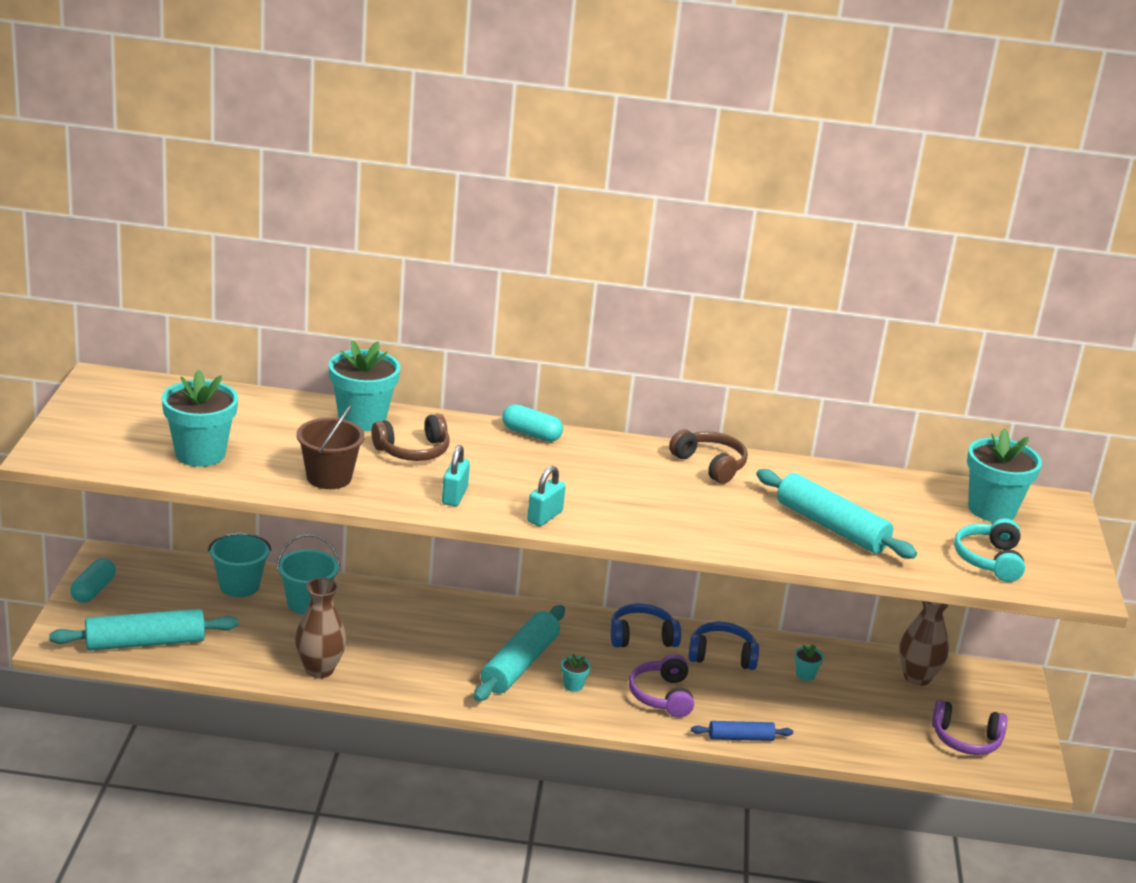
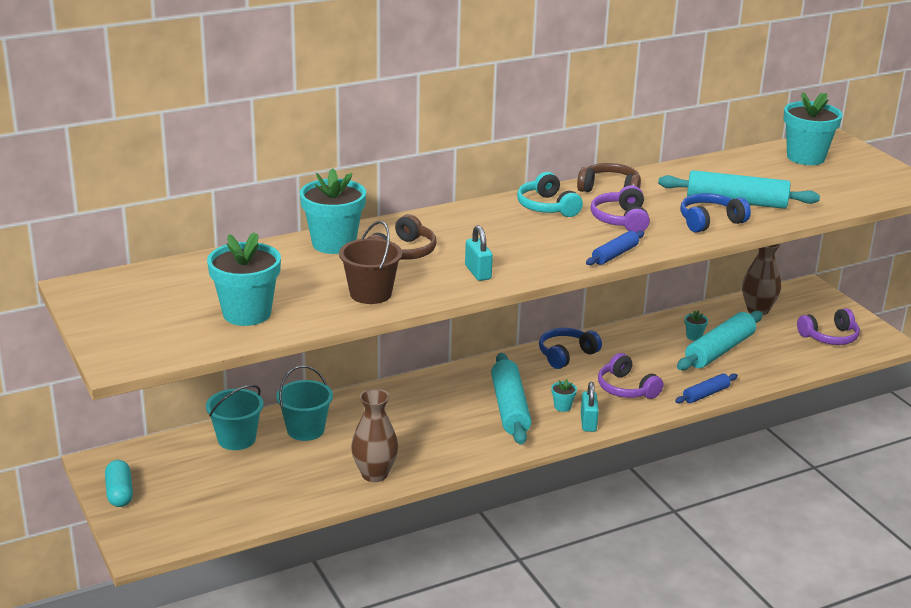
camera: 30 degrees left, 0 degrees up
turquoise rolling pin [49,609,239,651] -> turquoise rolling pin moved to [677,311,763,370]
turquoise capsule [502,404,563,442] -> none
turquoise padlock [527,466,566,526] -> turquoise padlock moved to [581,382,599,432]
blue headphones [688,622,759,670] -> blue headphones moved to [680,193,751,233]
turquoise headphones [954,518,1025,582] -> turquoise headphones moved to [517,172,583,217]
none -> blue rolling pin [586,231,644,265]
none -> purple headphones [591,185,650,233]

